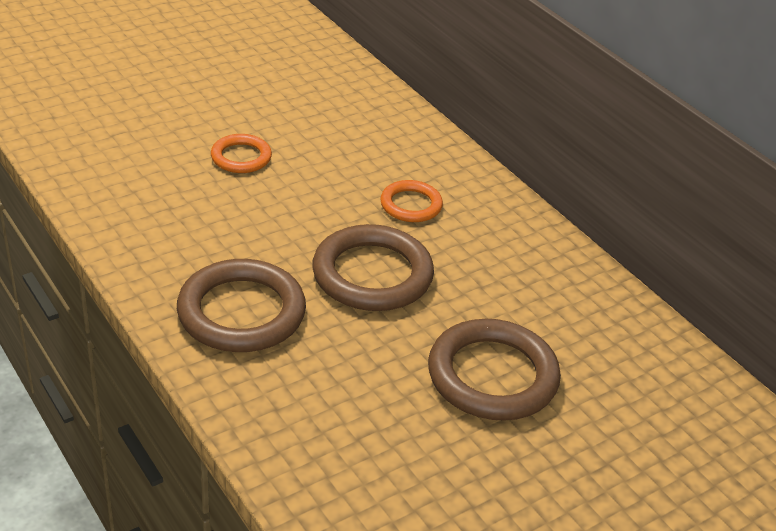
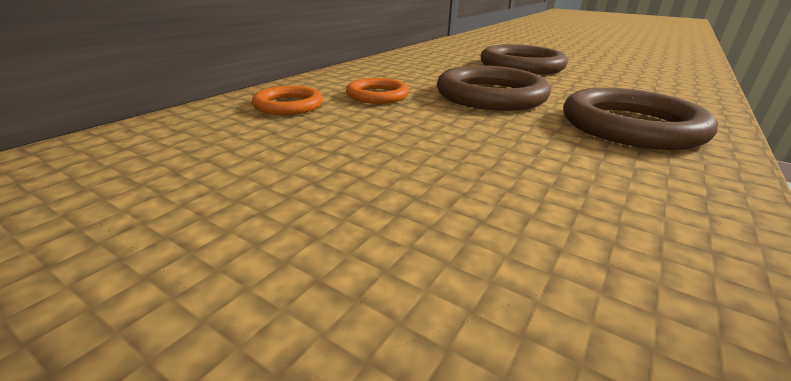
camera: 110 degrees left, 10 degrees down
orange ring [211,134,272,173] -> orange ring moved to [252,86,323,115]

